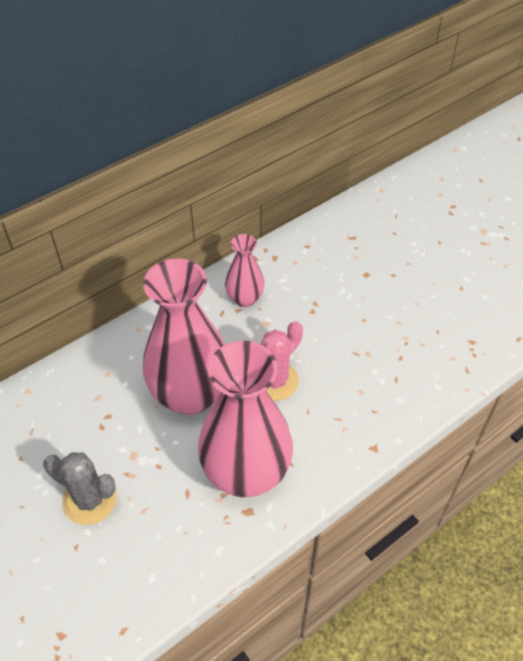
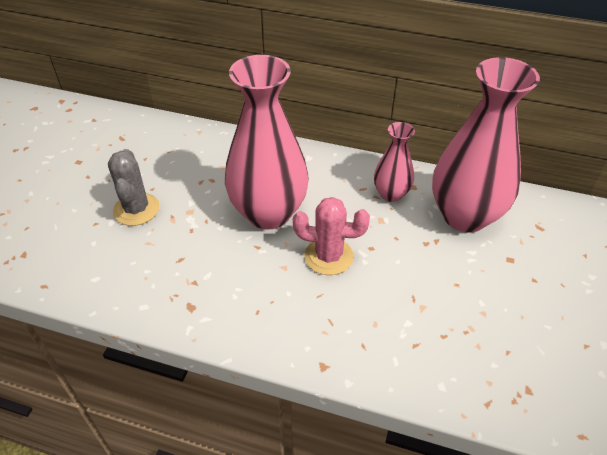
camera: 55 degrees right, 5 degrees down
pink vase [198,341,293,497] -> pink vase moved to [432,57,540,233]

